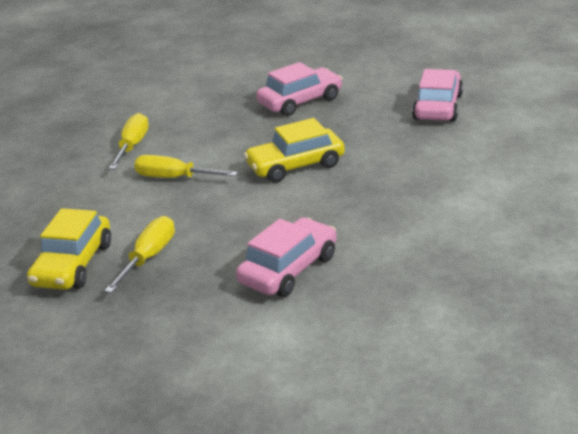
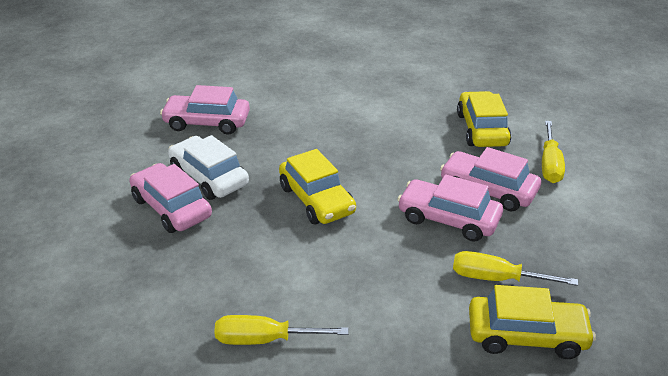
camera: 100 degrees left, 5 degrees up
yellow screwdriver [134,155,238,178] -> yellow screwdriver moved to [542,121,565,183]
none -> white car [168,135,249,200]
none -> pink car [397,174,503,242]
none -> yellow car [457,91,511,147]

